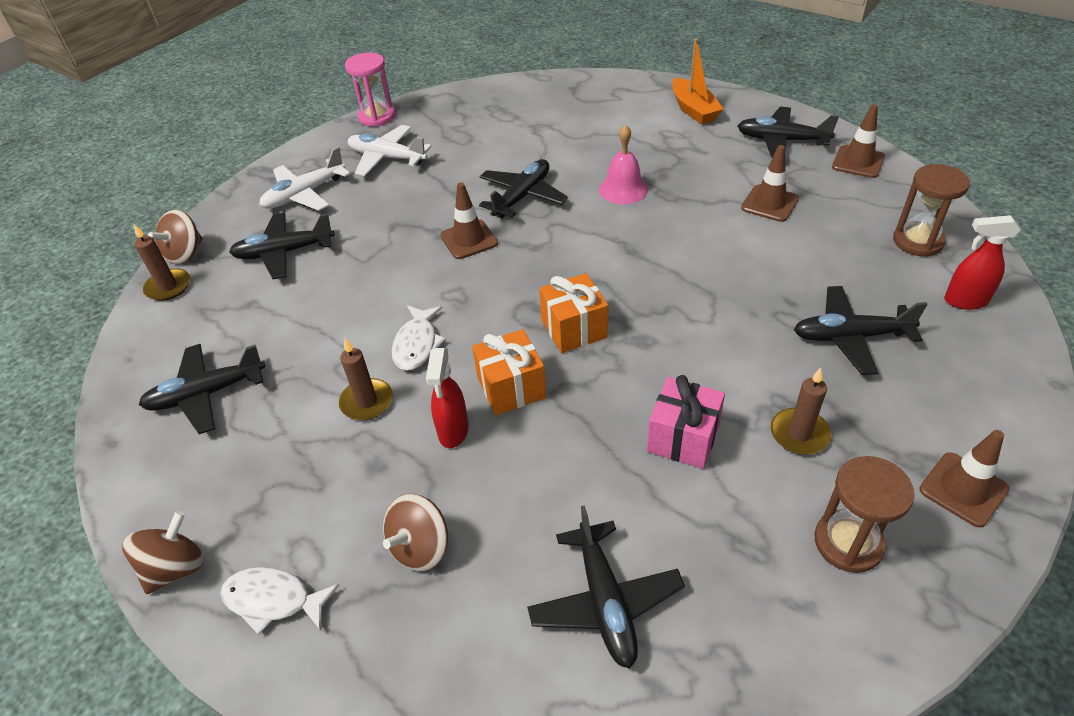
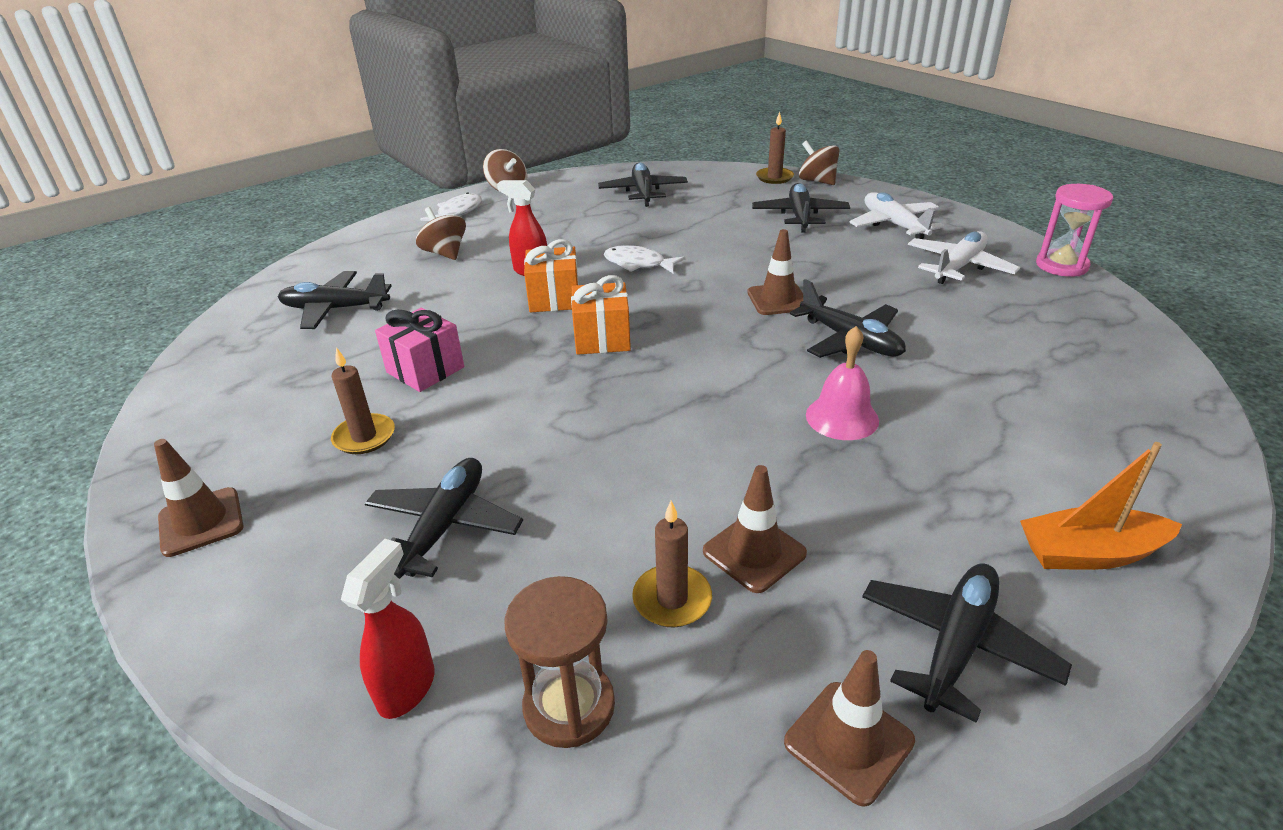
camera: 105 degrees right, 10 degrees down
brown candle [339,338,393,420] -> brown candle moved to [632,501,712,627]
brown hourglass [814,456,915,573] -> none

